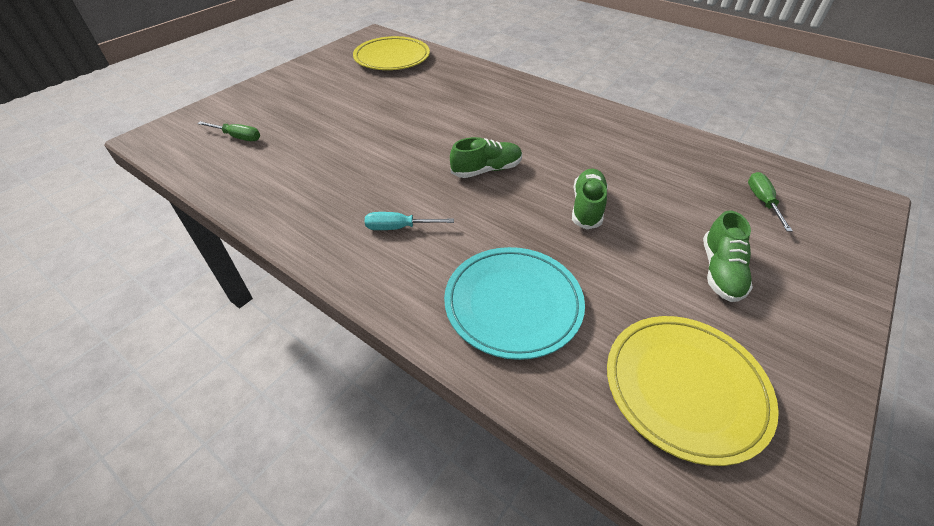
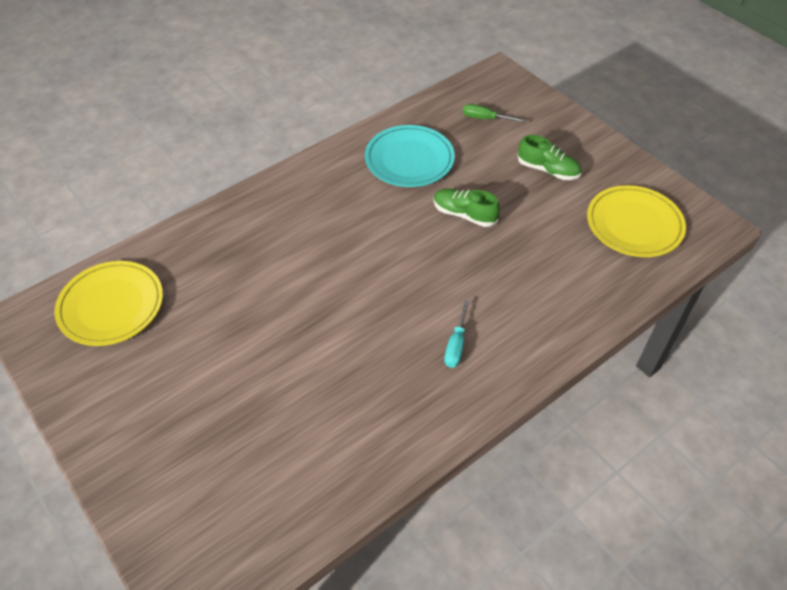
camera: 75 degrees left, 5 degrees up
green screwdriver [197,121,260,141] -> none
turquoise plate [444,247,585,360] -> turquoise plate moved to [365,125,455,187]
green shoe [450,137,522,178] -> none

